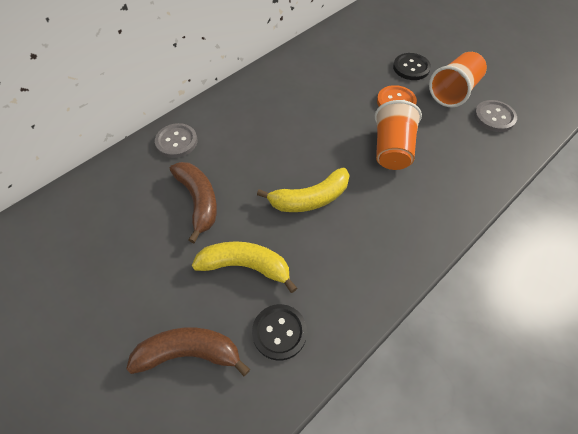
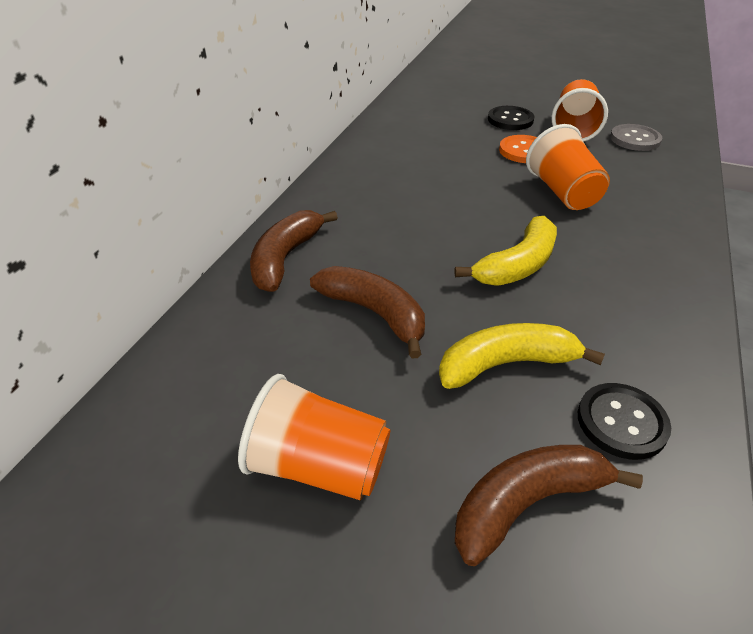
camera: 25 degrees left, 15 degrees down
grey button [155,123,198,158] -> brown banana [250,210,338,292]
none -> orange cup [238,374,391,501]

